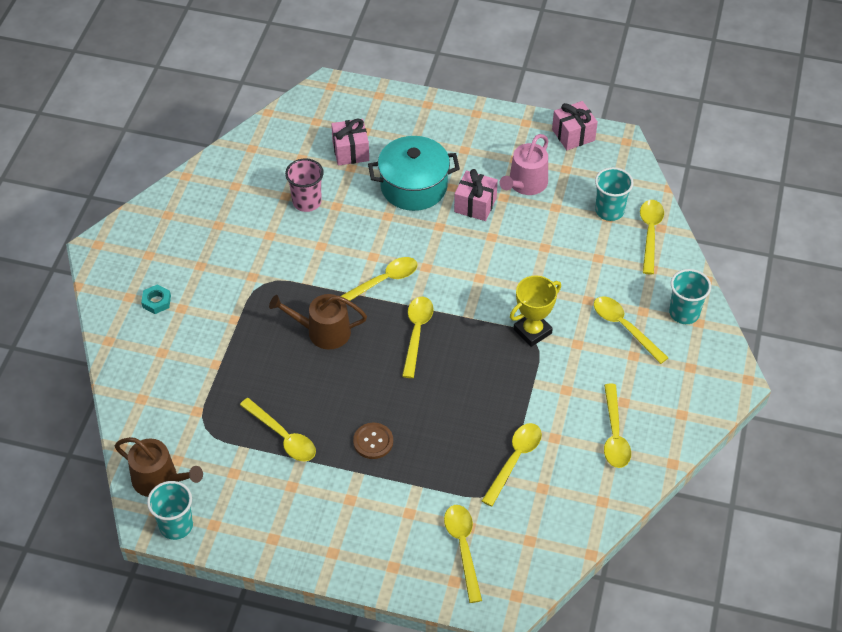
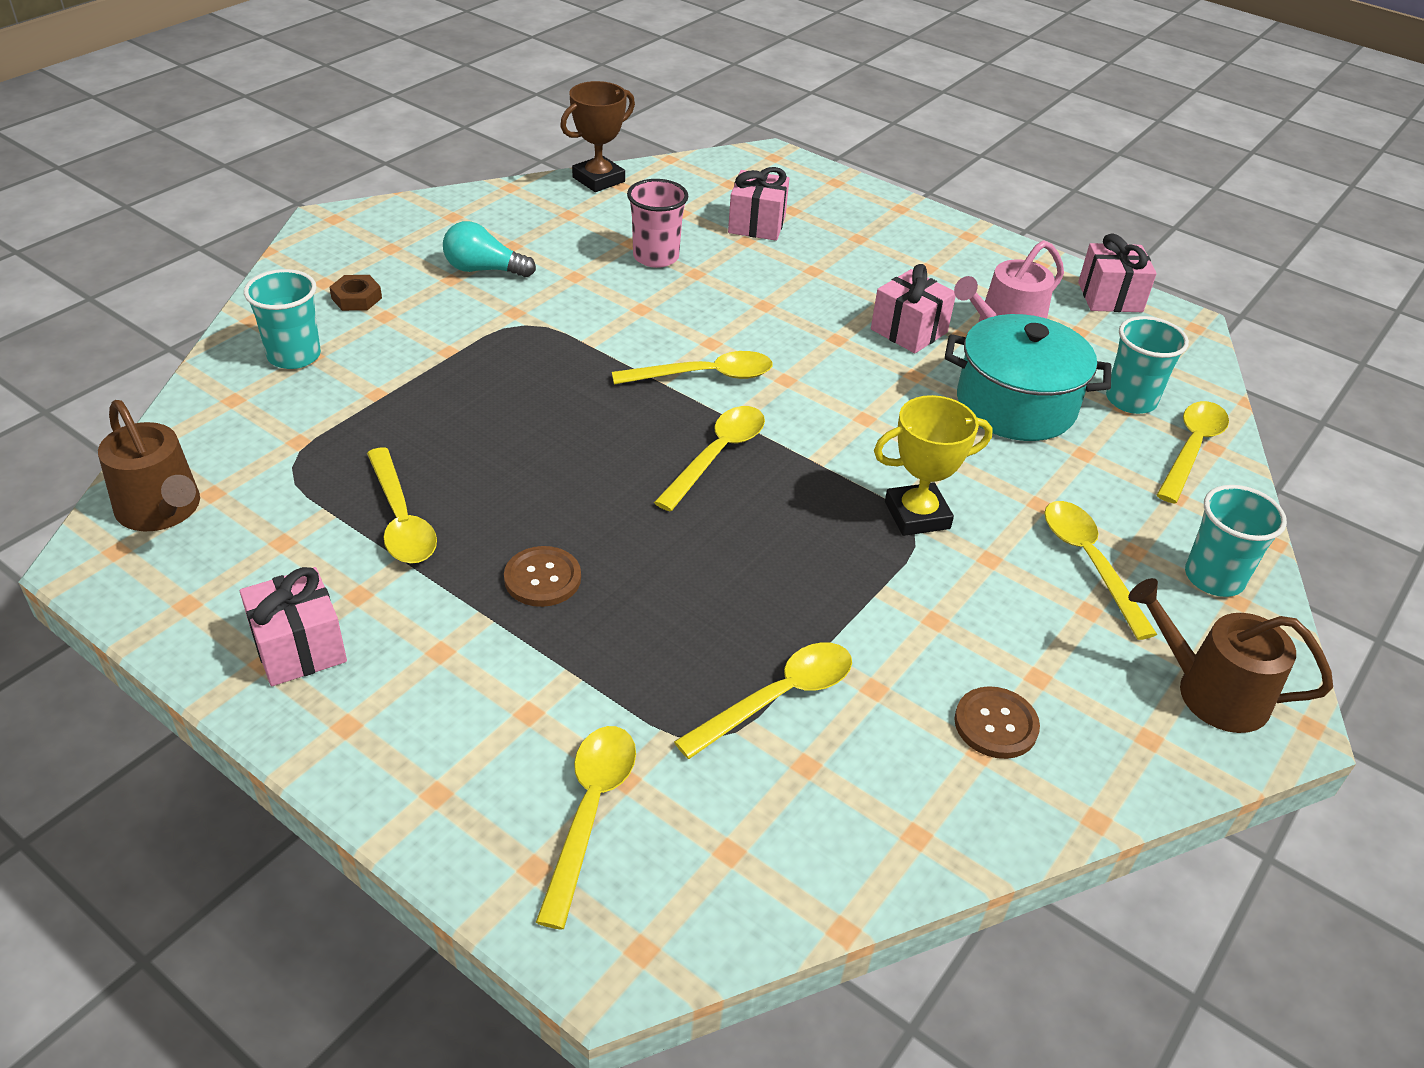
camera: 20 degrees right, 10 degrees down
turquoise nut [141,284,171,314] -> brown nut [329,275,382,311]
turquoise cup [147,481,193,540] -> turquoise cup moved to [244,269,321,369]
brown watering can [269,294,367,349] -> brown watering can moved to [1128,578,1333,733]
turquoise pot [368,136,460,211] -> turquoise pot moved to [945,314,1111,441]
yellow spoon [604,384,631,468] -> brown button [954,686,1040,759]
none -> pink gift [240,567,347,686]
none -> turquoise light bulb [443,221,536,277]
none -> brown trophy [560,81,635,192]

